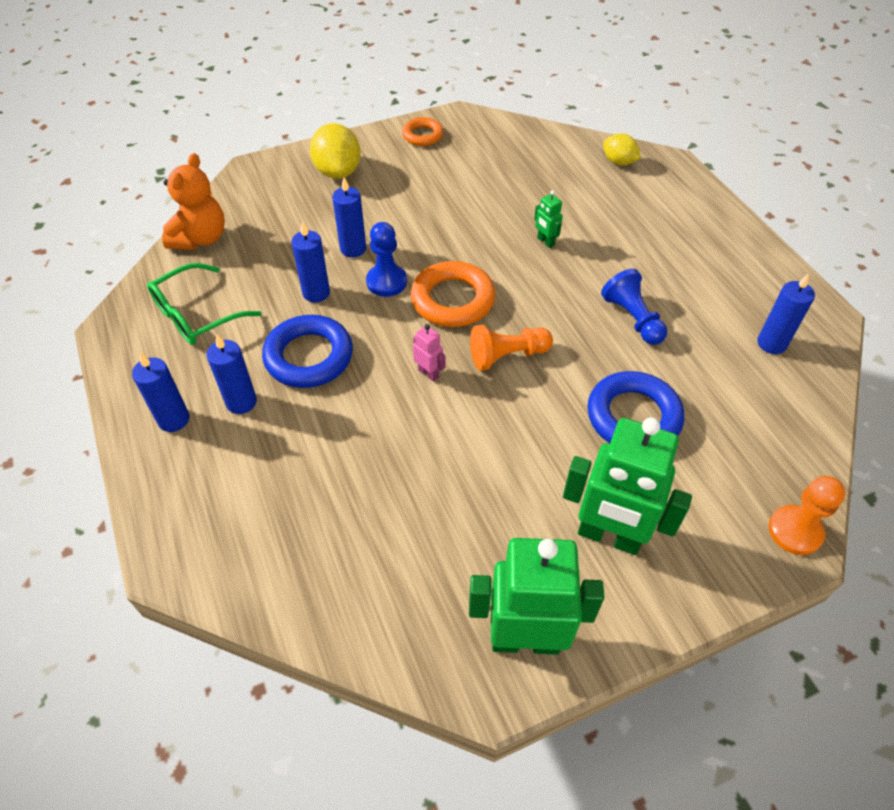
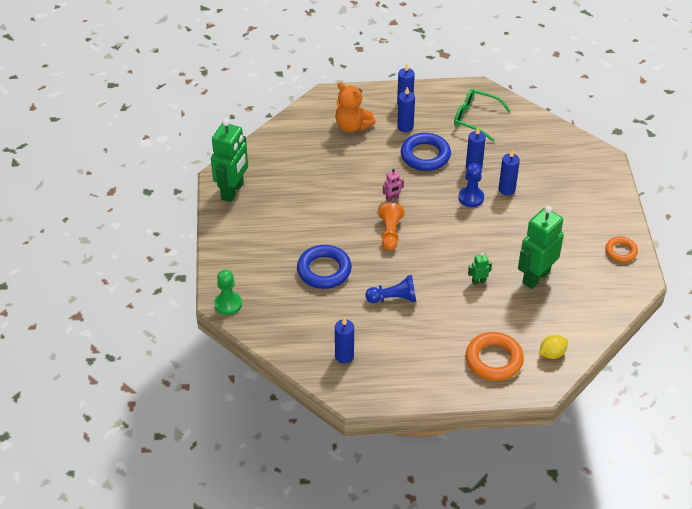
camera: 110 degrees right, 5 degrees down
green glasses [147,263,261,345] -> green glasses turned 45 degrees counterclockwise [454,89,511,142]
orange teddy bear [162,153,225,250] -> orange teddy bear moved to [335,82,375,132]
yellow lemon [310,123,360,179] -> none
orange ring [411,261,495,327] -> orange ring moved to [466,332,524,381]
green robot [563,417,692,555] -> green robot moved to [518,206,564,289]
orange pawn [768,476,845,555] -> green pawn [214,269,242,315]

